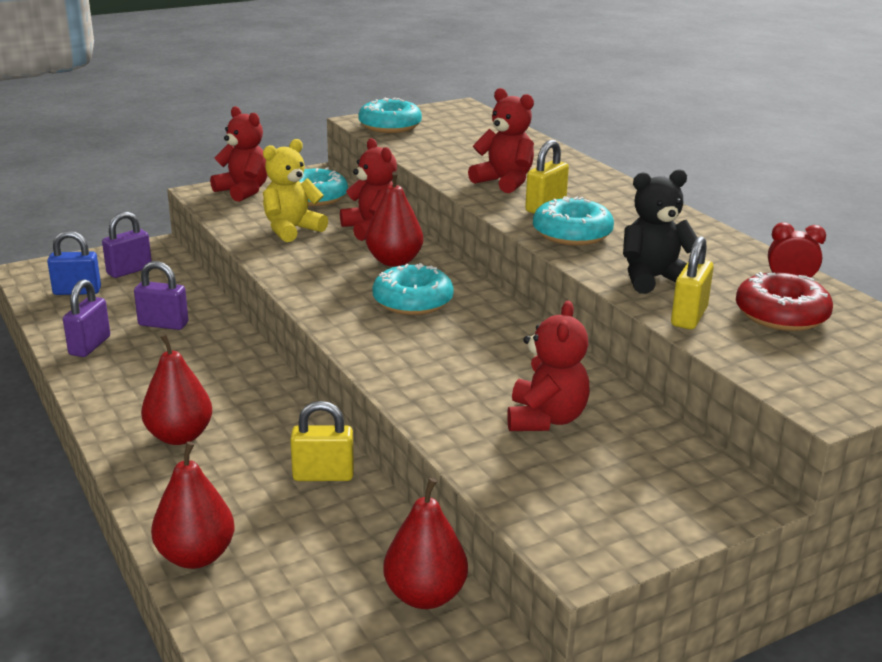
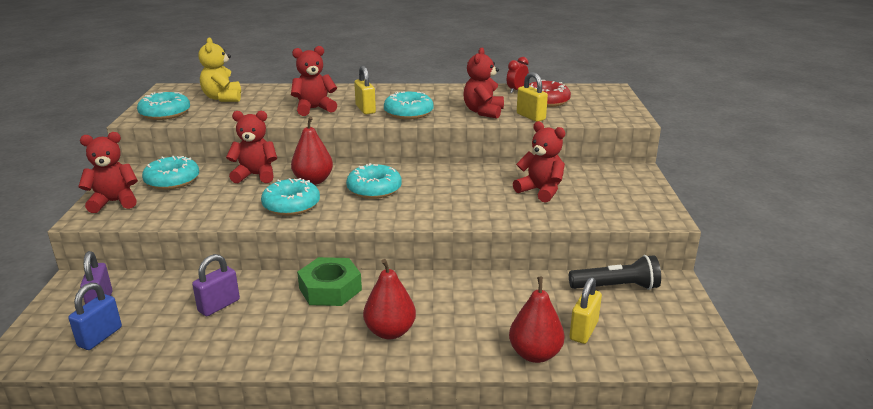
camera: 60 degrees left, 0 degrees up
purple padlock [63,279,110,357] -> none
yellow teddy bear [263,139,328,242] -> yellow teddy bear moved to [198,38,241,102]
yellow padlock [290,401,354,481] -> yellow padlock moved to [569,277,602,344]
red pear [383,478,468,609] -> black flashlight [569,255,661,290]
black teddy bear [623,169,698,294] -> red teddy bear [463,48,504,119]
none -> turquoise donut [261,178,320,216]
none -> green nut [297,257,362,306]

